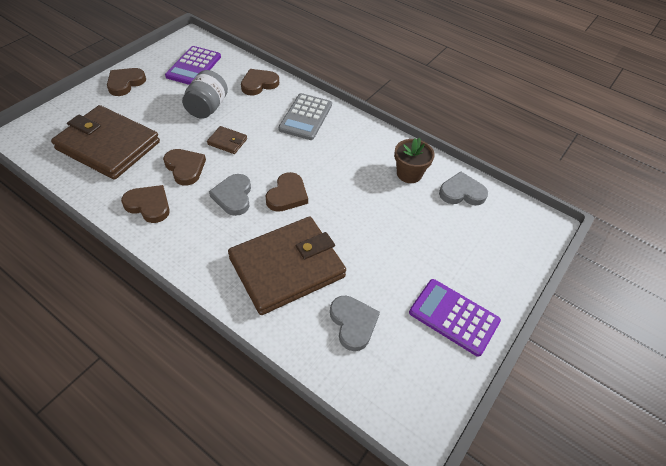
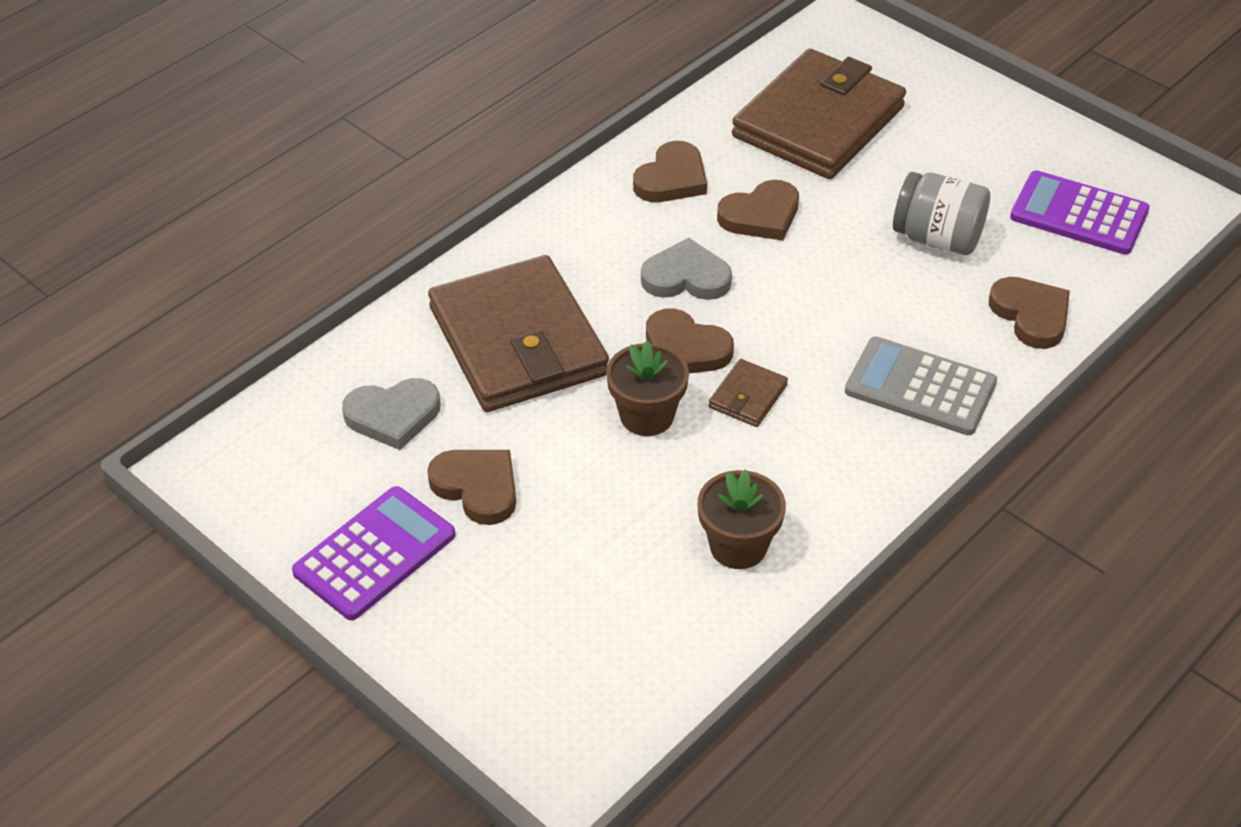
camera: 100 degrees right, 5 degrees down
brown heart [107,68,146,96] -> brown heart moved to [427,450,516,525]
brown wallet [207,126,247,154] -> brown wallet moved to [709,359,788,427]
grey heart [439,172,488,205] -> none
none -> brown flower pot [606,341,689,436]

